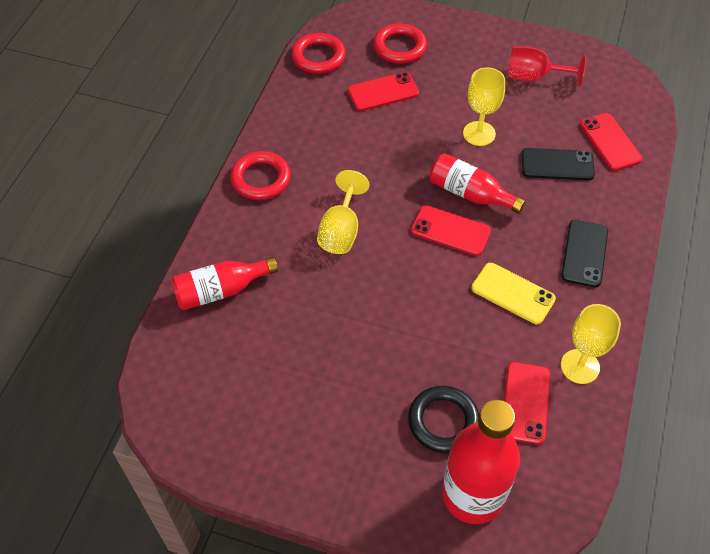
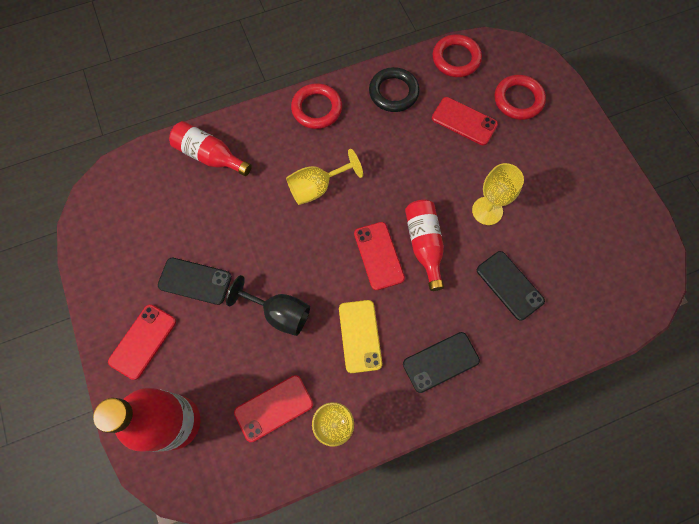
camera: 50 degrees right, 15 degrees up
black ring [408,386,479,453] -> black ring moved to [369,67,420,112]
red goblet [508,46,586,87] -> none
red phone [580,113,642,171] -> red phone moved to [108,304,176,380]
none -> black phone [158,258,232,305]
none -> black goblet [226,275,310,336]

